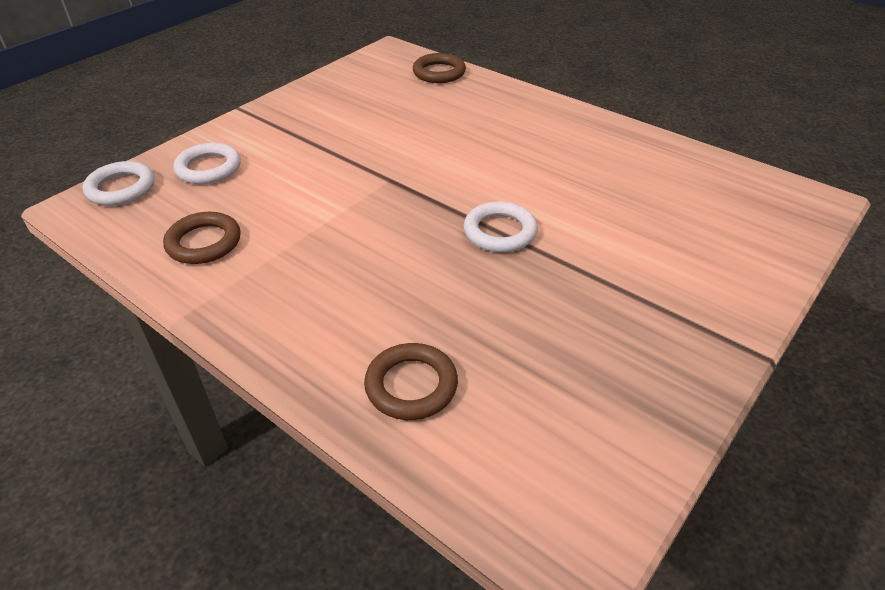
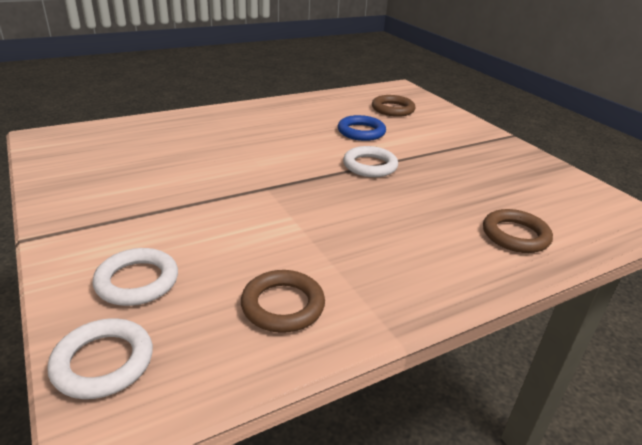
camera: 70 degrees left, 10 degrees down
brown ring [413,53,466,83] -> brown ring moved to [372,95,415,117]
none -> blue ring [338,115,386,141]

